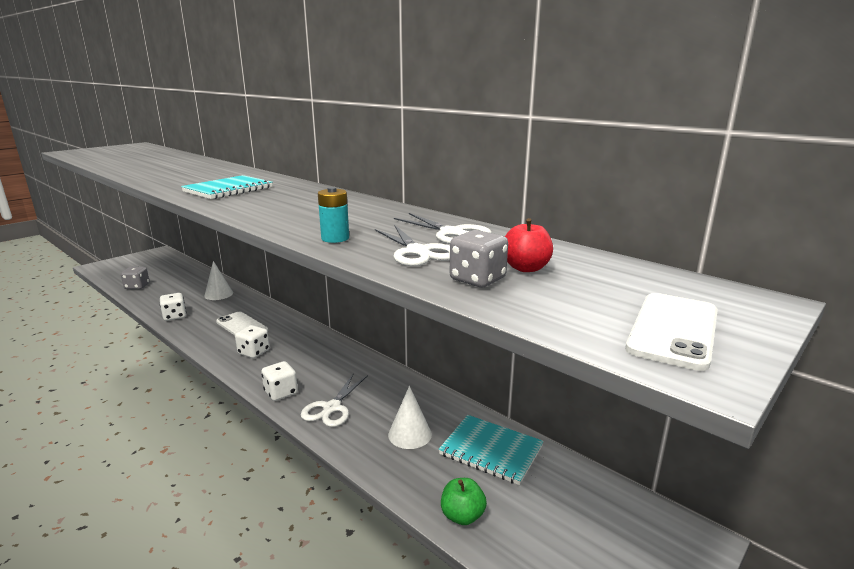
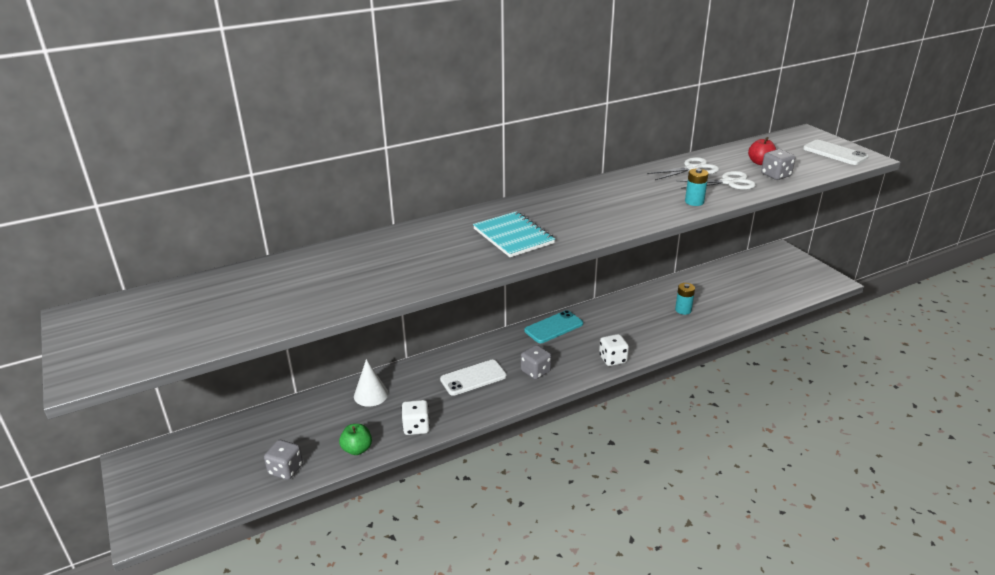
camera: 70 degrees left, 10 degrees up
white dice [235,325,270,358] -> grey dice [521,345,551,379]
white scissors [301,373,368,427] -> none
white cone [388,386,432,449] -> turquoise battery [675,283,695,315]
turquoise notebook [439,415,544,485] -> none
green apple [441,478,487,525] -> green apple moved to [339,424,372,455]
none -> turquoise phone [524,310,583,343]

